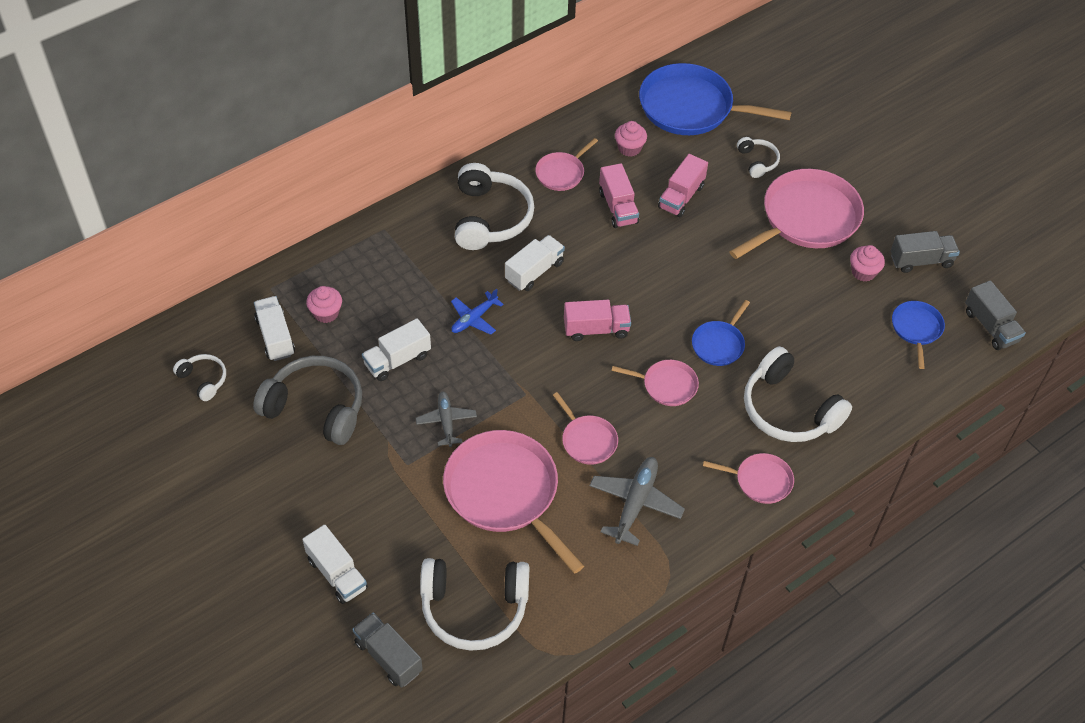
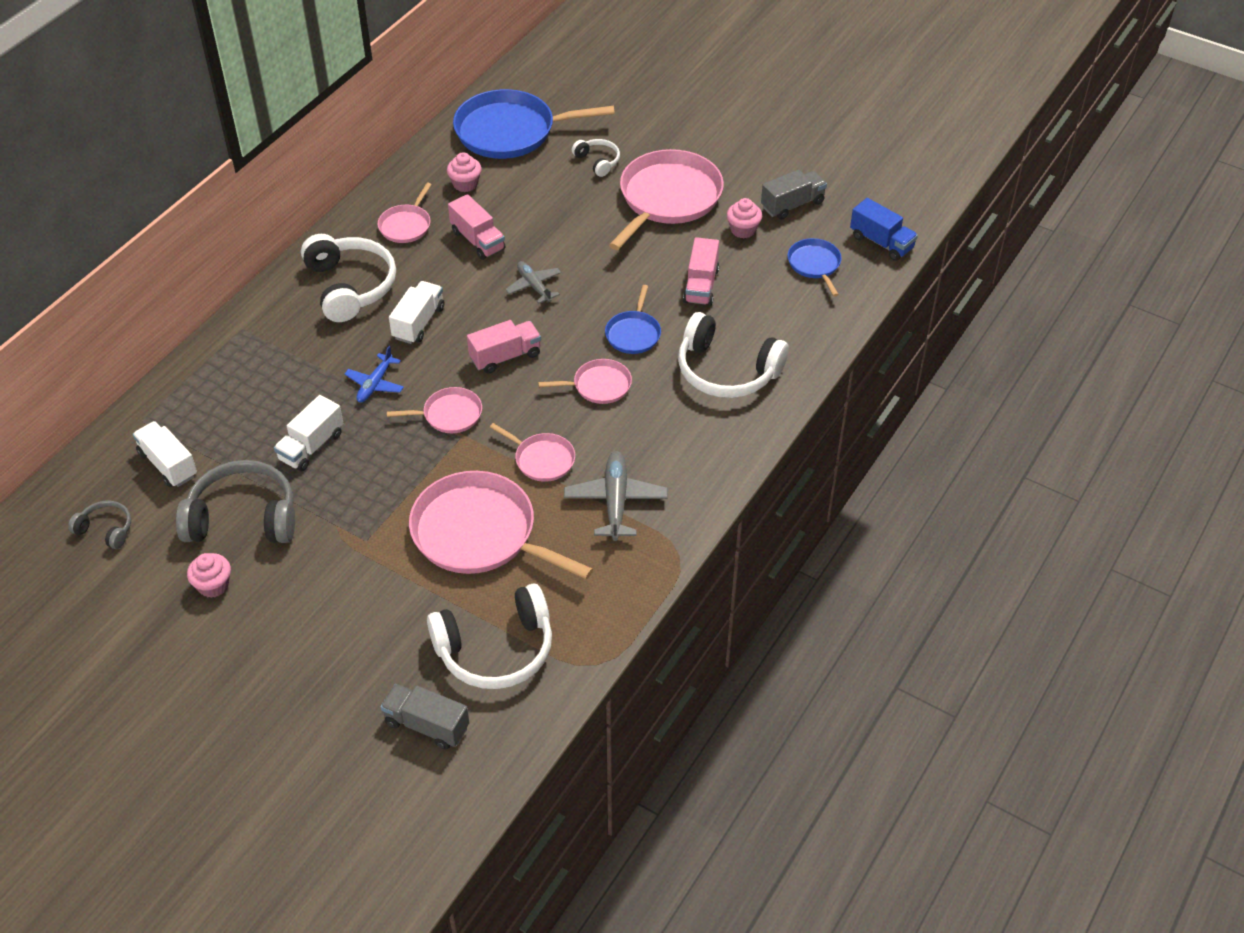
camera: 20 degrees left, 5 degrees down
white headphones [173,354,226,401] -> grey headphones [68,501,131,549]
white truck [302,525,368,604] -> none
pink cupcake [306,286,342,323] -> pink cupcake moved to [187,553,231,598]
grey plane [416,391,477,447] -> grey plane moved to [505,261,561,304]
pink truck [658,154,708,218] -> pink truck moved to [683,237,719,306]
pink pan [703,453,794,504] -> pink pan moved to [387,387,482,433]
grey truck [965,281,1026,350] -> blue truck [850,198,918,261]

